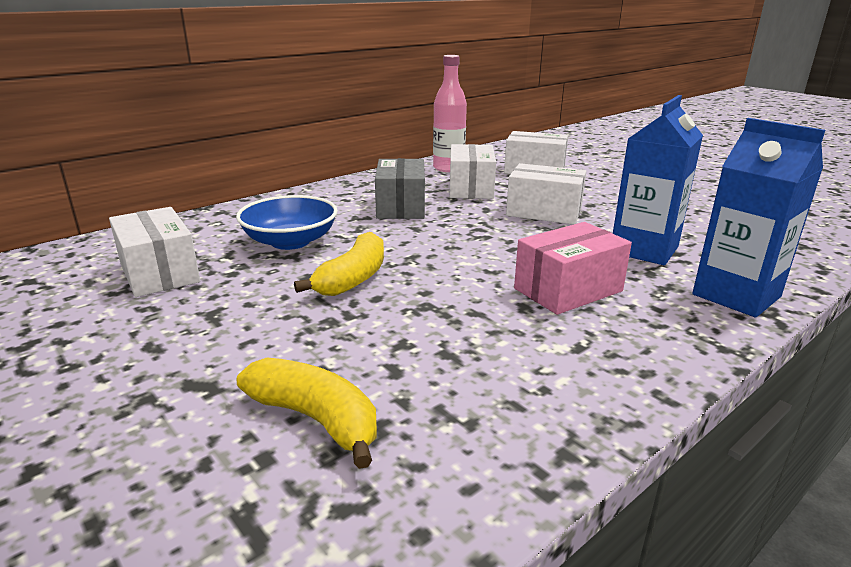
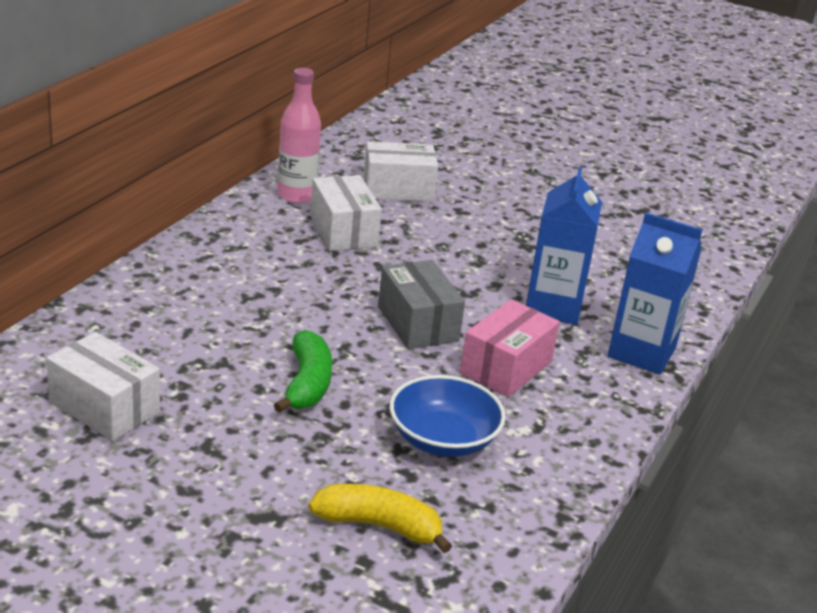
camera: 25 degrees left, 5 degrees up
blue bowl [236,195,338,250] -> blue bowl moved to [390,375,506,457]
yellow banana [294,232,384,296] -> green banana [274,330,332,413]
grey box [375,158,425,219] -> grey box moved to [378,260,465,349]
white box [506,163,586,225] -> none

